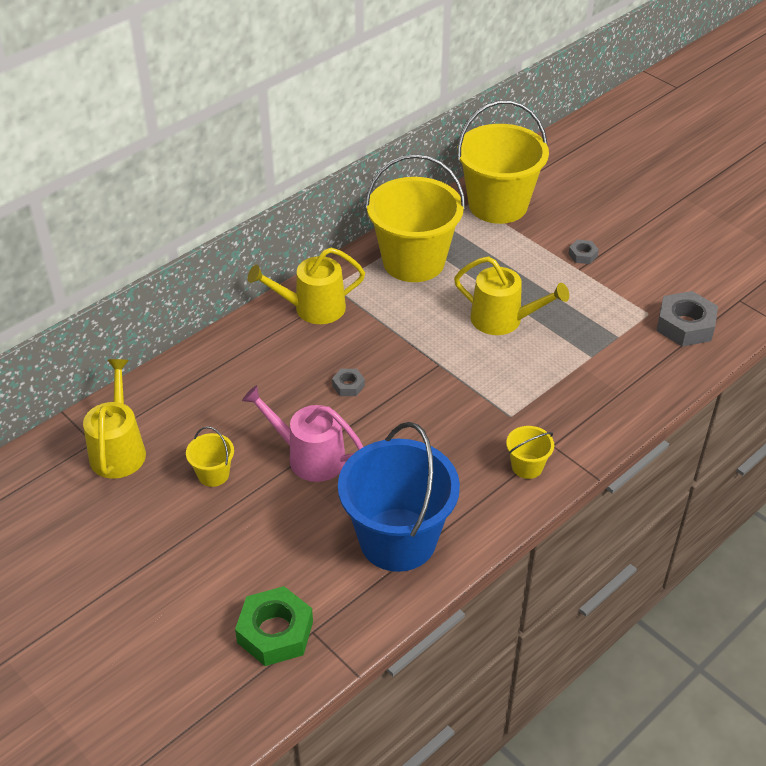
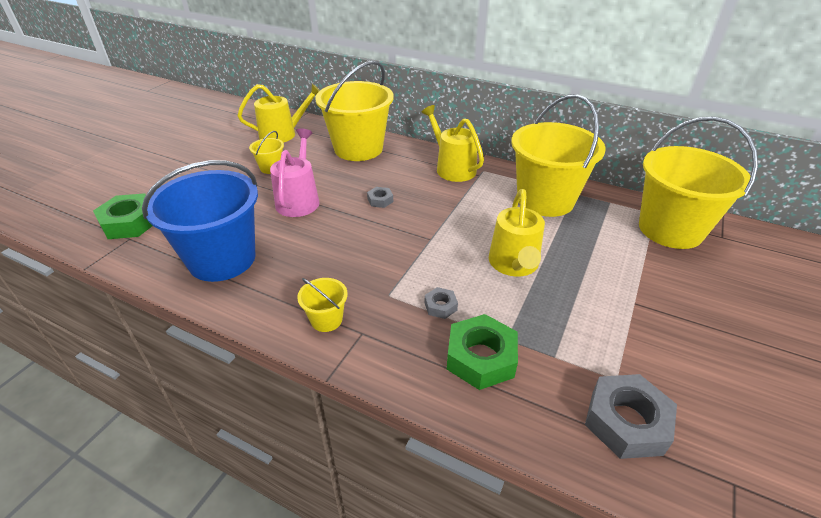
camera: 70 degrees right, 5 degrees down
grey nut [568,240,599,264] -> grey nut moved to [425,287,458,319]
none -> yellow bucket [315,60,394,161]
none -> green nut [447,314,518,390]

